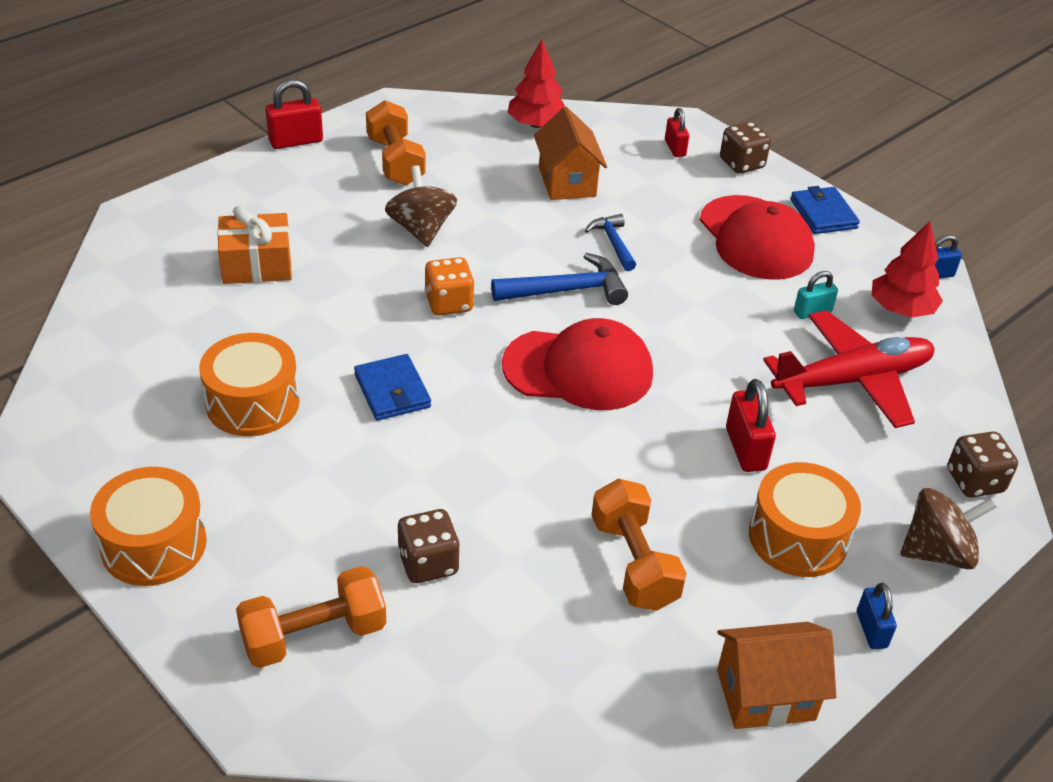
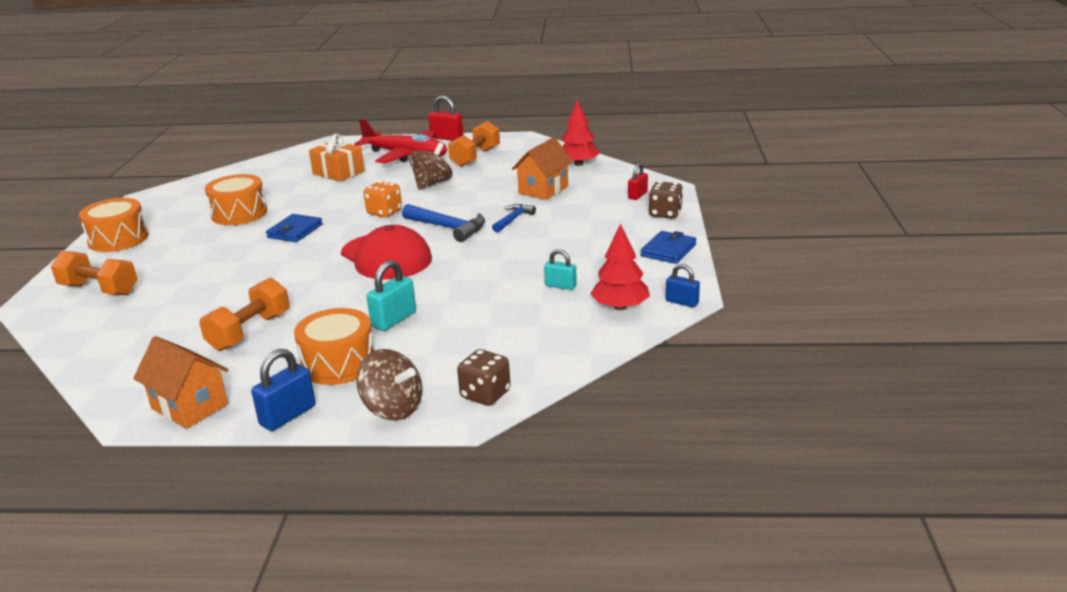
camera: 50 degrees right, 15 degrees down
brown dice [398,509,460,583] -> none
red cap [699,195,815,280] -> none
red padlock [726,379,776,472] -> turquoise padlock [367,260,416,331]
red plane [763,310,935,428] -> red plane moved to [354,119,447,164]
blue padlock [857,583,897,649] -> blue padlock [251,349,315,431], size x1.52

